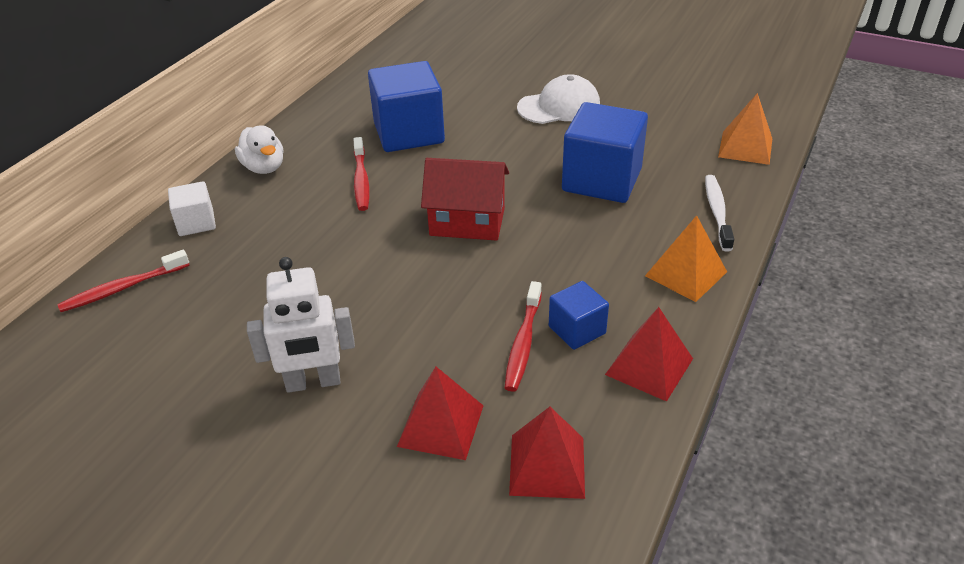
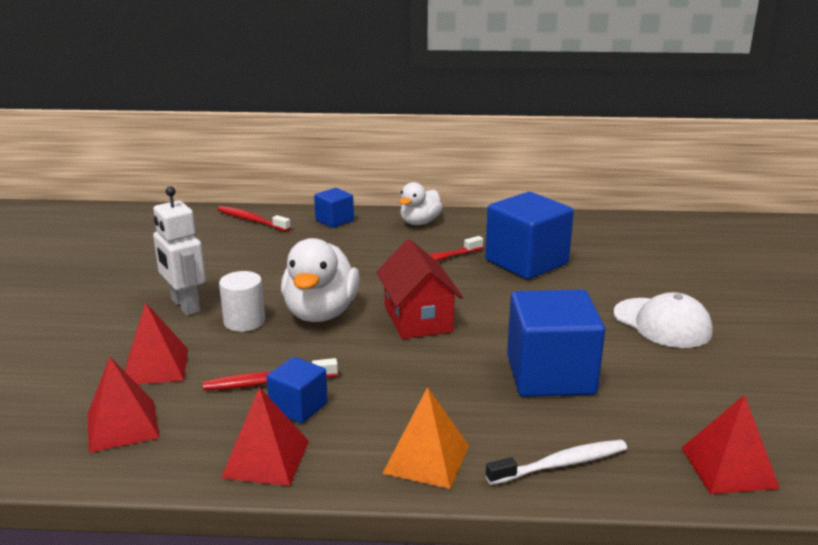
camera: 65 degrees right, 15 degrees down
white cube [168,181,216,236] -> blue cube [314,188,354,228]
orange pyramid [718,93,772,165] -> red pyramid [682,395,780,494]
none -> white cylinder [219,271,265,332]
none -> white duck [281,238,360,322]

